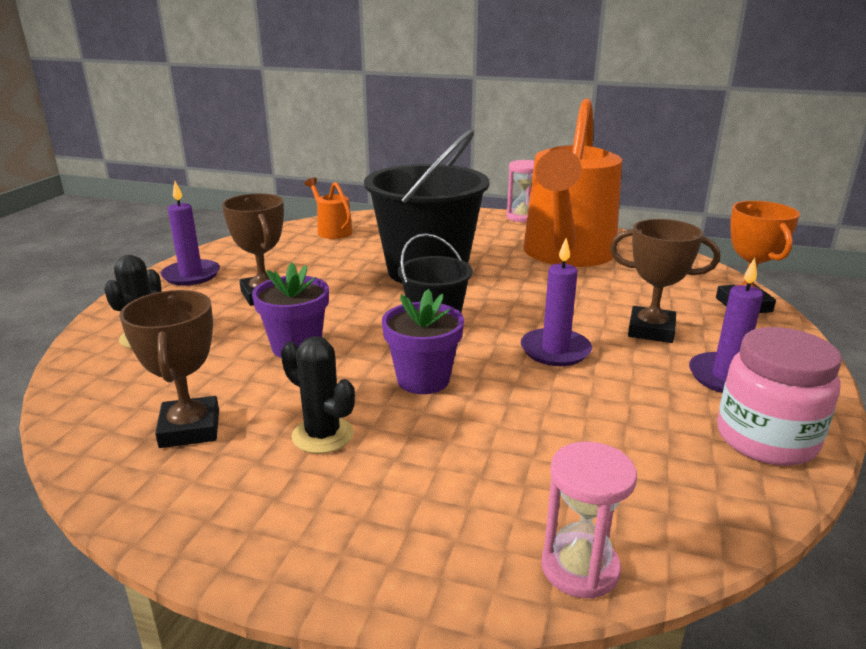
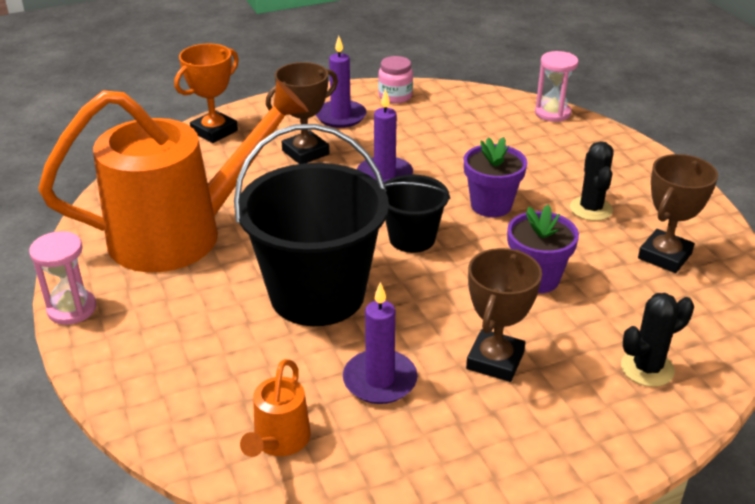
camera: 130 degrees left, 10 degrees up
purple candle [161,181,220,286] -> purple candle moved to [343,282,418,404]
brown trophy [610,219,720,343] -> brown trophy turned 75 degrees clockwise [266,62,338,164]
pink jar [717,327,842,466] -> pink jar [378,56,413,104], size x0.62

